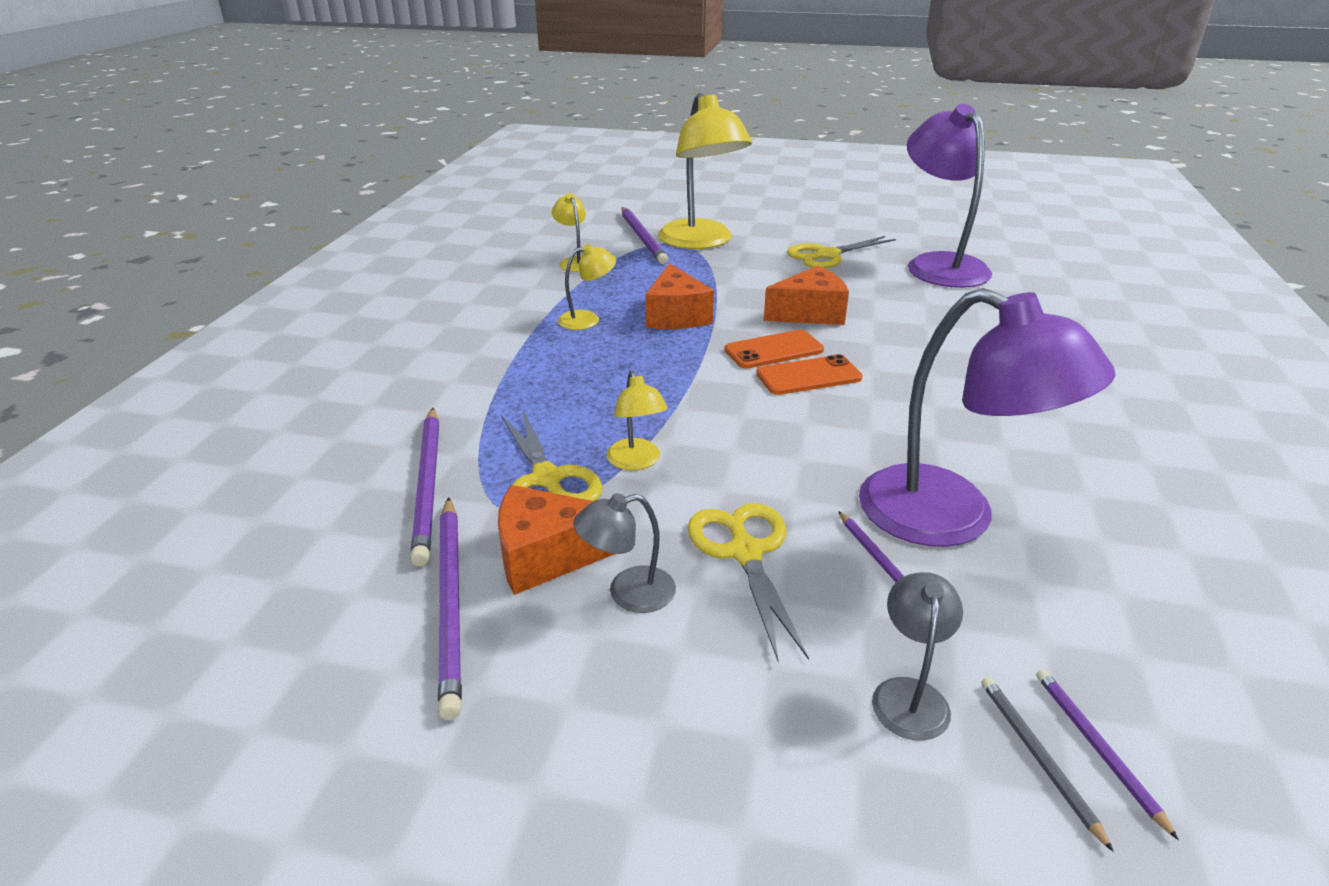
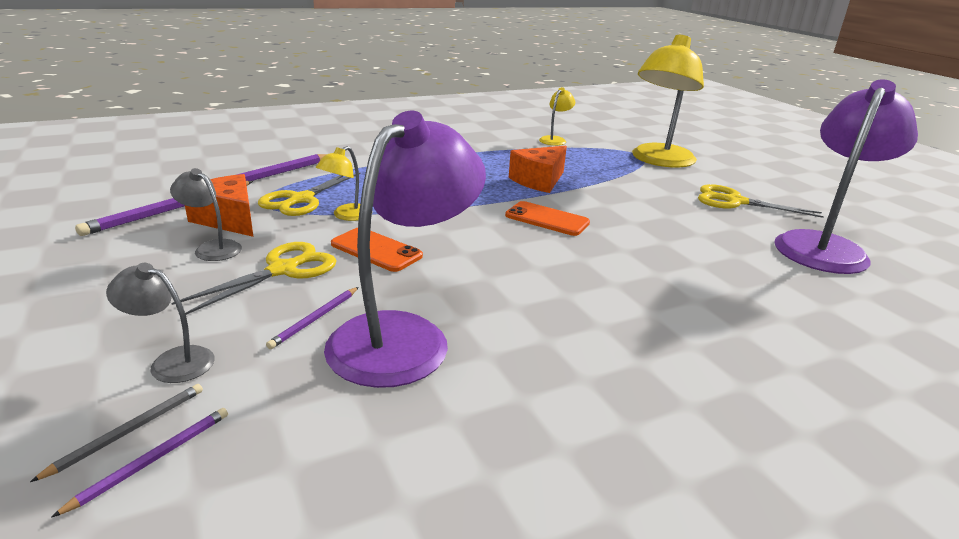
camera: 50 degrees right, 5 degrees down
yellow lamp [558,244,616,330] -> none
purple pencil [621,207,668,264] -> none
orange phone [756,354,862,395] -> orange phone moved to [331,228,423,272]
orange cheese [764,266,849,325] -> none
purple lamp [859,288,1116,547] -> purple lamp turned 150 degrees counterclockwise [324,111,486,388]
grey lamp [872,572,963,741] -> grey lamp turned 135 degrees counterclockwise [106,263,215,383]

